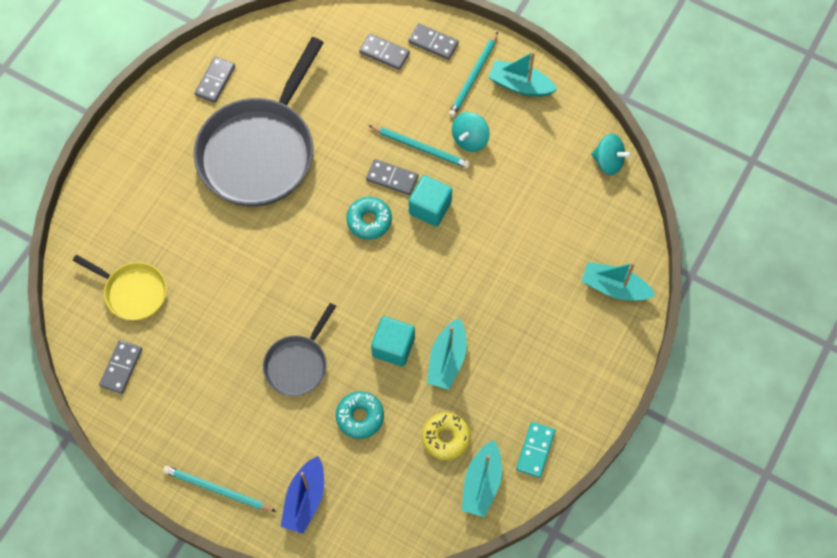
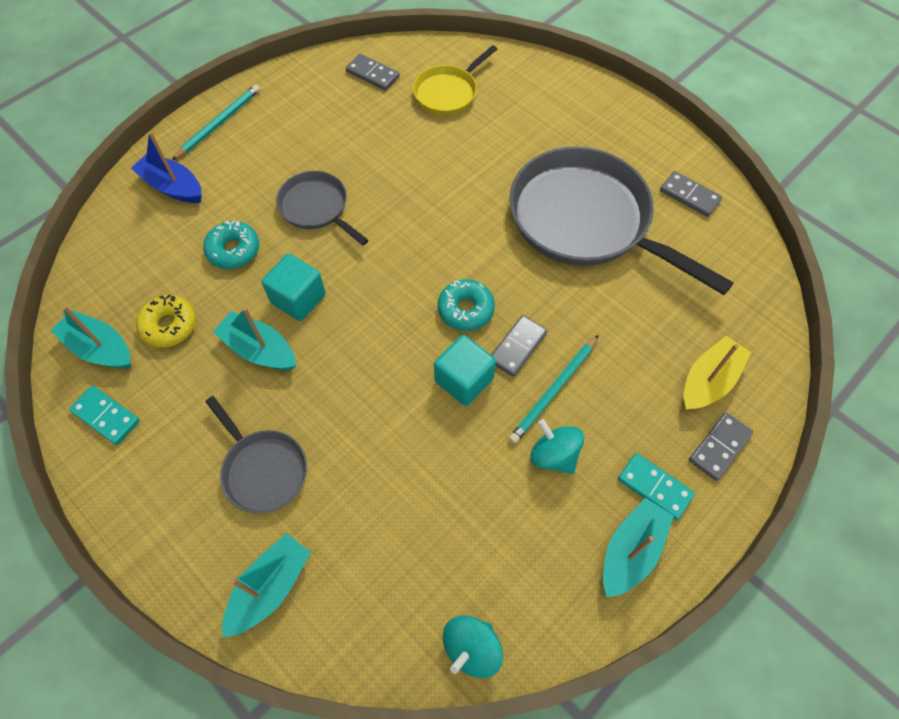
camera: 105 degrees right, 5 degrees down
grey domino [359,34,410,70] -> yellow boat [684,335,751,410]
turquoise pencil [449,32,498,117] -> turquoise domino [618,453,695,520]
none -> grey pan [205,396,307,514]

